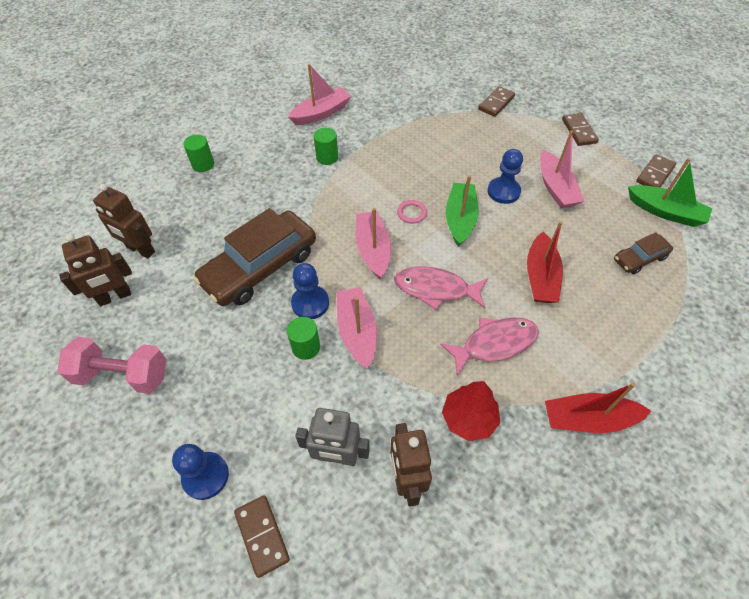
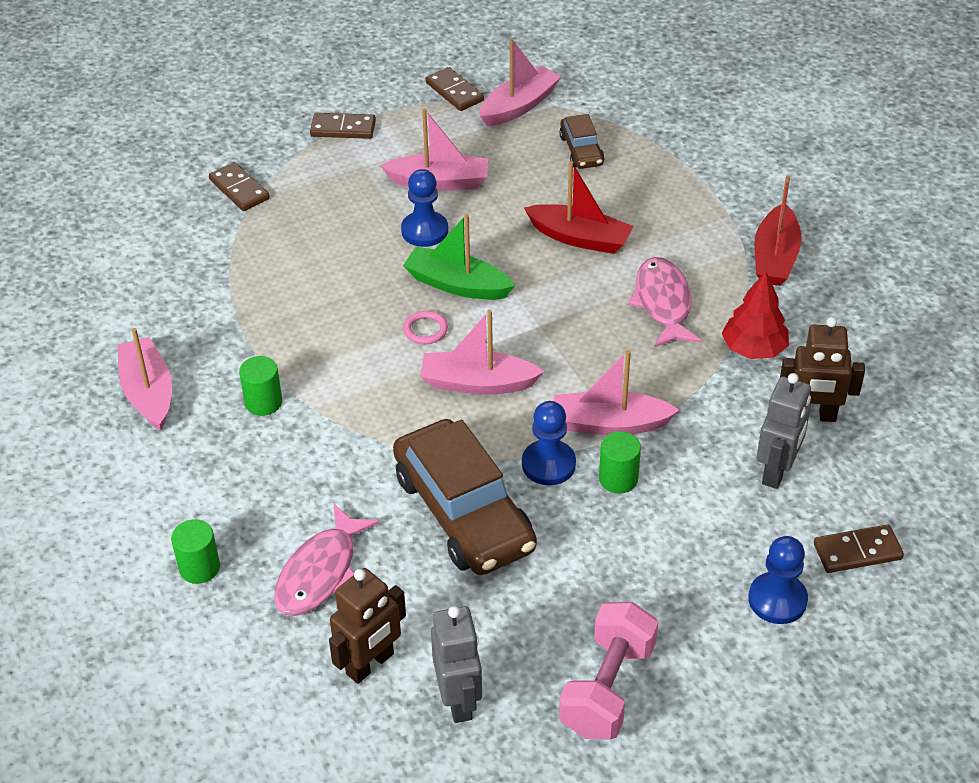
camera: 75 degrees left, 10 degrees down
brown robot [59,234,132,306] -> grey robot [431,606,482,723]
pink fish [394,266,488,310] -> pink fish moved to [274,503,380,616]
green boat [628,158,712,227] -> pink boat [480,38,561,127]

